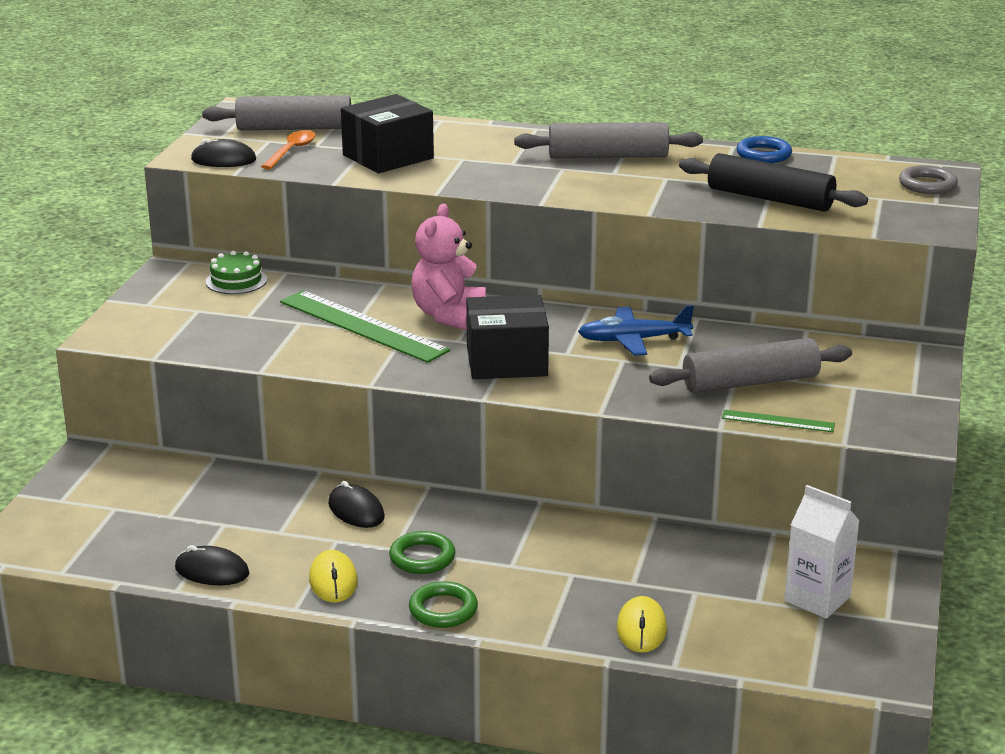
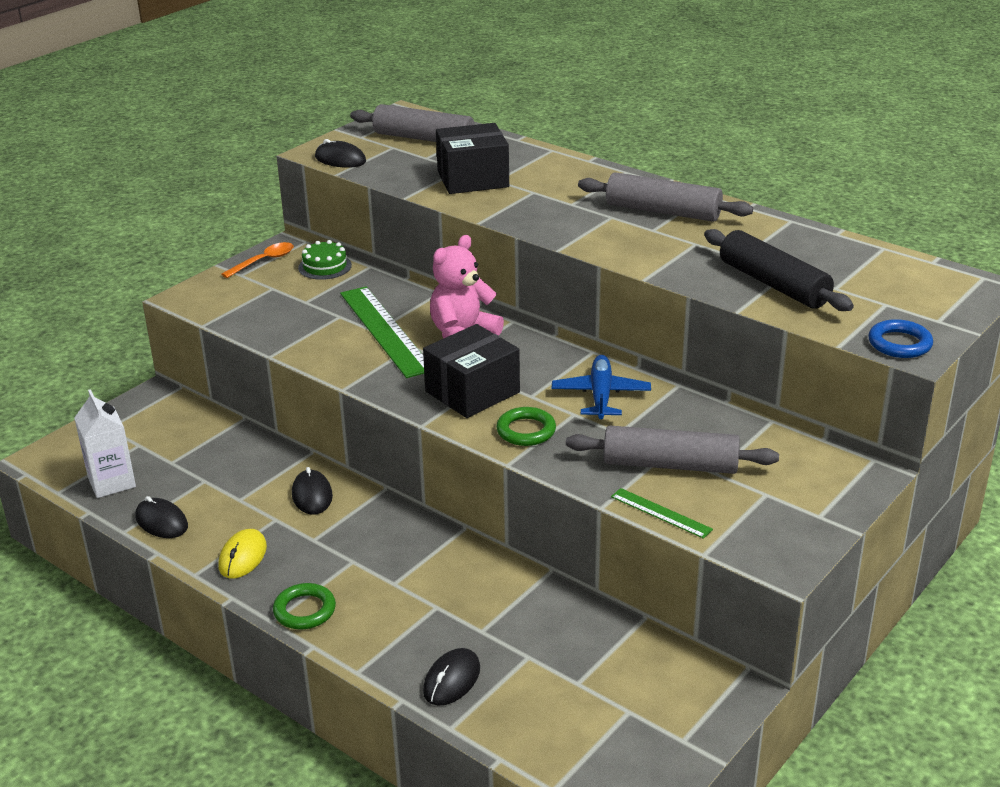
camera: 25 degrees right, 5 degrees up
orange spoon [261,130,316,169] -> orange spoon moved to [222,242,294,278]
green ring [389,531,455,574] -> green ring moved to [496,407,556,446]
black box [466,295,549,379] -> black box turned 60 degrees counterclockwise [423,324,520,418]
blue plane [578,305,694,356] -> blue plane turned 75 degrees clockwise [552,355,651,419]
yellow mouse [617,596,667,653] -> black mouse [423,648,480,706]
blue ring [737,136,792,163] -> blue ring moved to [868,319,933,358]
white carton [784,485,860,619] -> white carton moved to [74,389,136,498]
grey ring [899,165,958,194] -> none

